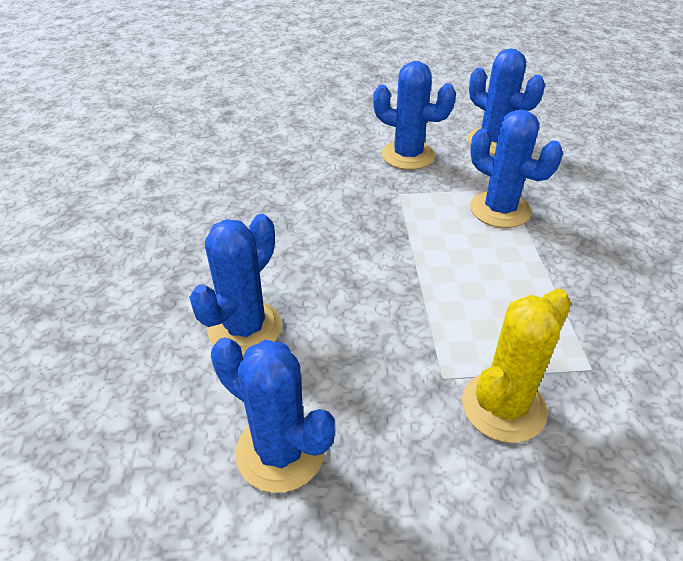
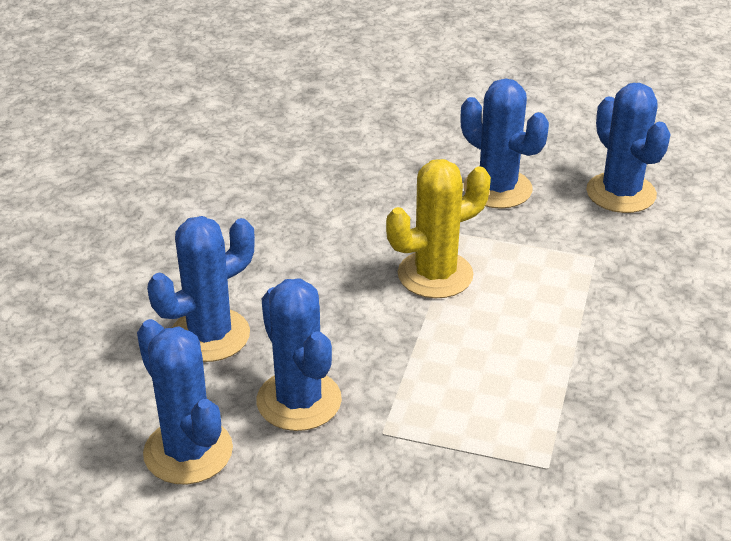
camera: 20 degrees right, 5 degrees down
yellow cactus [462,289,571,443] -> yellow cactus moved to [386,159,491,298]
blue cactus [470,109,563,228] -> blue cactus moved to [256,278,342,431]

